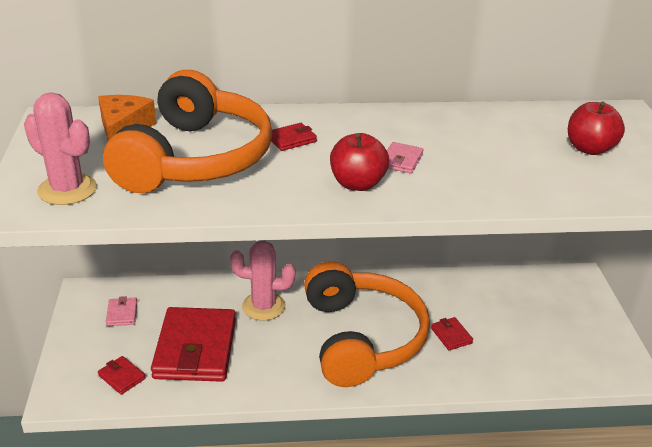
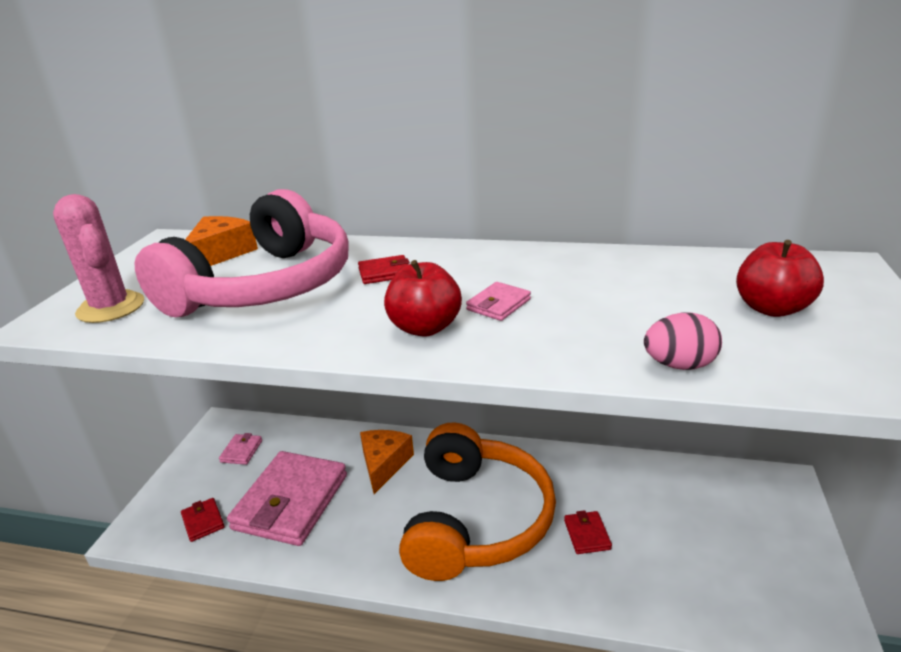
camera: 20 degrees right, 5 degrees down
orange headphones [103,70,272,193] -> pink headphones [135,189,349,317]
red wallet [151,307,236,382] -> pink wallet [227,451,347,546]
pink cactus [230,241,296,321] -> orange cheese [360,430,414,494]
none -> pink egg [644,313,722,370]

